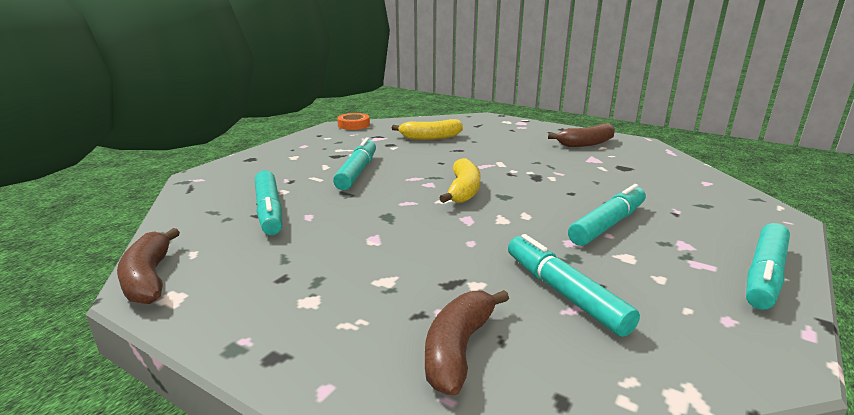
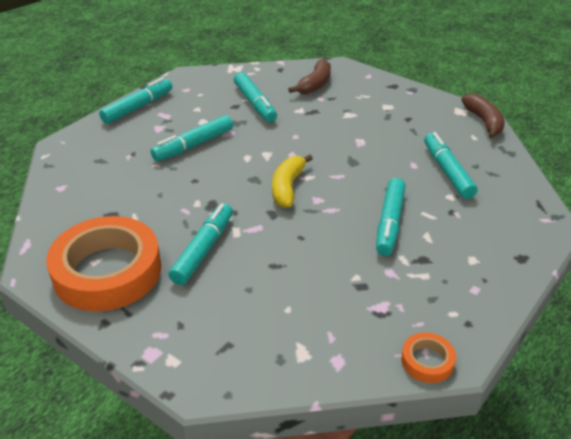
camera: 175 degrees left, 15 degrees up
yellow banana [392,119,463,140] -> none
brown banana [548,123,615,147] -> orange tape [46,216,161,312]
none -> turquoise marker [169,203,233,285]

